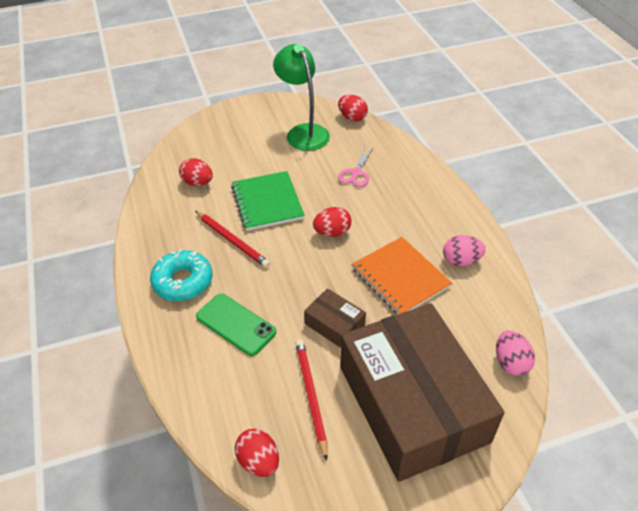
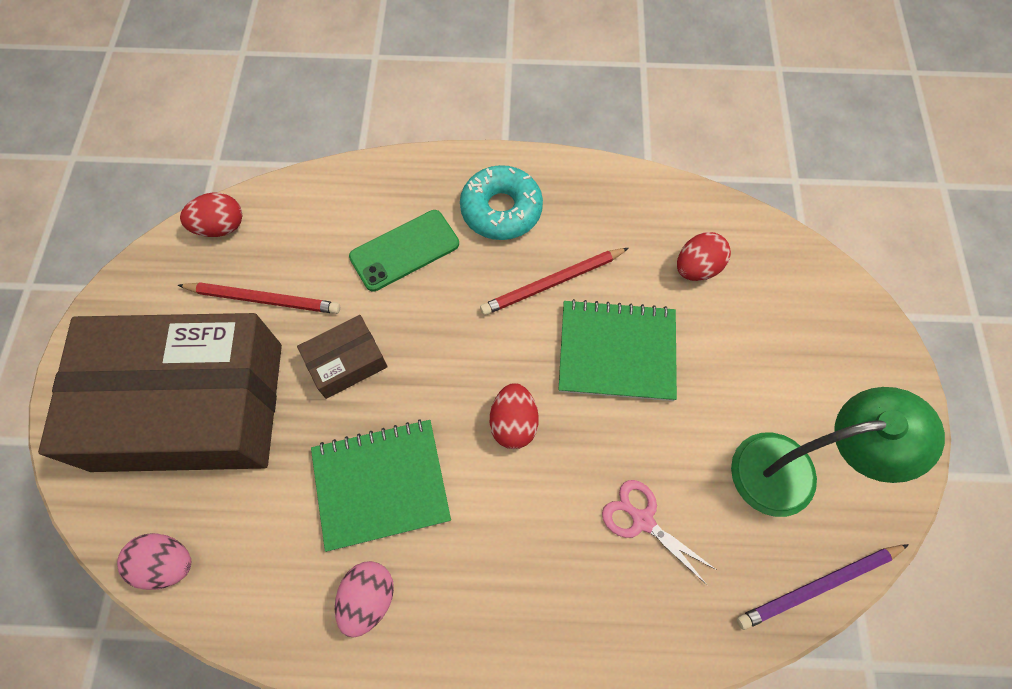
camera: 110 degrees right, 20 degrees up
red egg [338,95,368,122] -> purple pencil [737,544,909,630]
orange notebook [352,237,452,314] -> green notebook [311,419,451,552]

